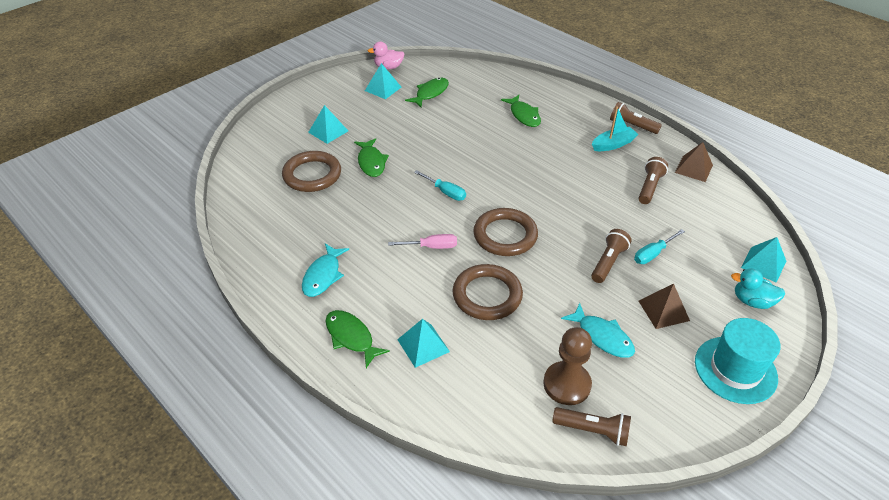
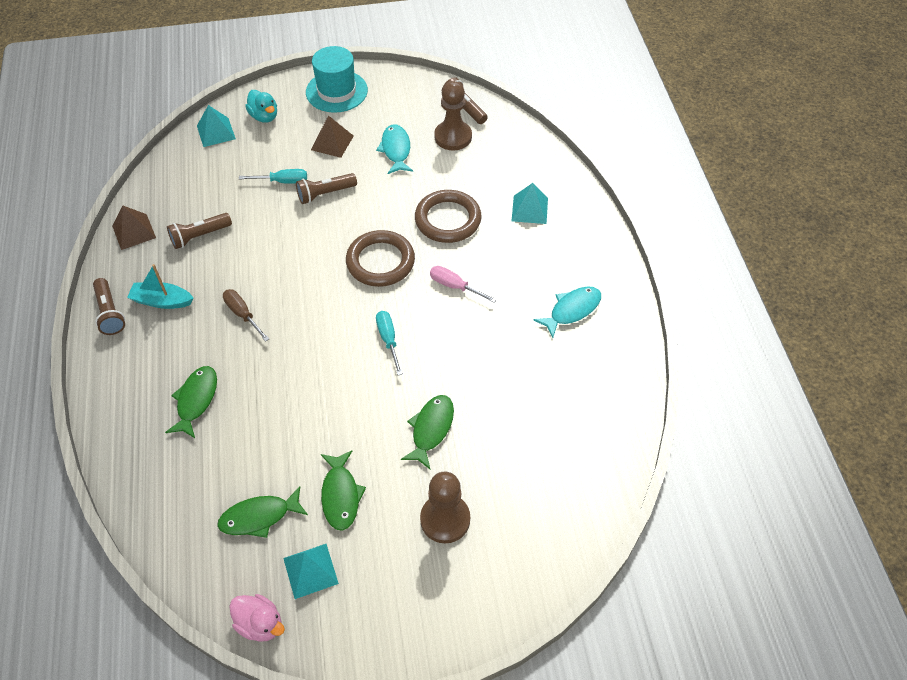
camera: 145 degrees left, 10 degrees up
brown ring [282,151,341,192] -> none
turquoise pyramid [308,105,348,144] -> brown pawn [420,471,470,543]
green fish [326,310,390,368] -> green fish moved to [321,450,366,531]
none -> brown screwdriver [223,289,269,342]

